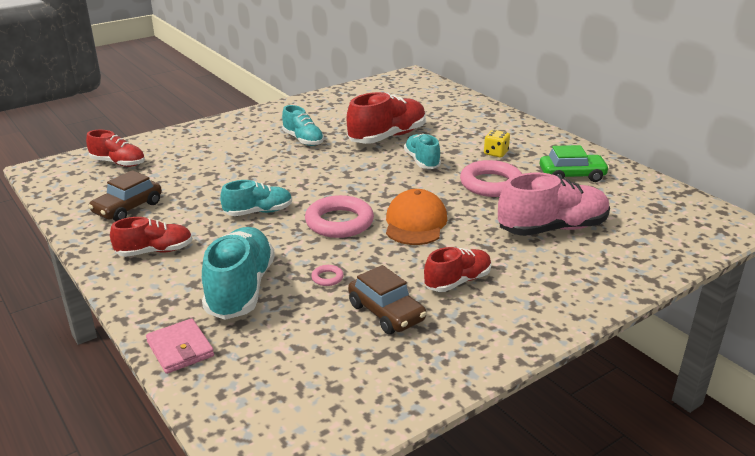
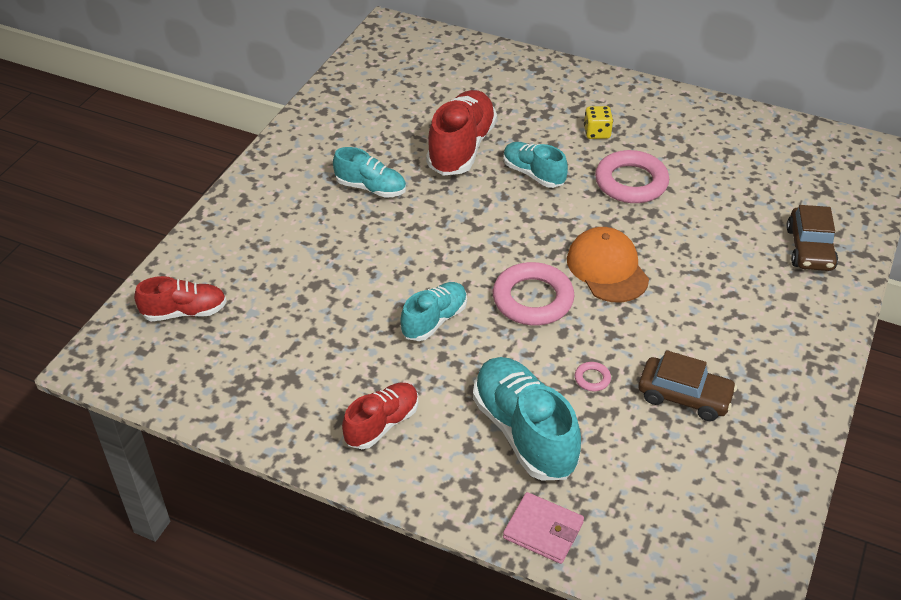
camera: 30 degrees left, 15 degrees up
brown car [88,170,162,221] -> brown car moved to [786,205,838,271]
red shoe [424,247,492,292] -> none
pink shoe [498,173,610,236] -> none
green car [540,145,609,182] -> none

